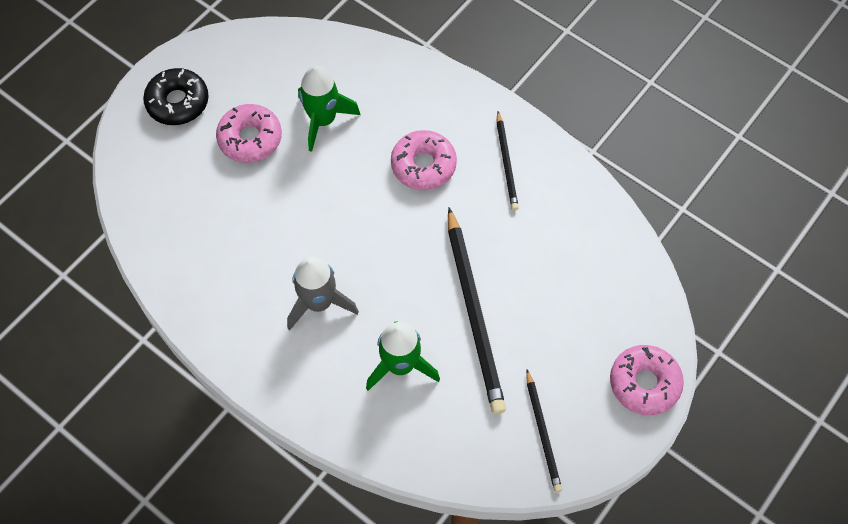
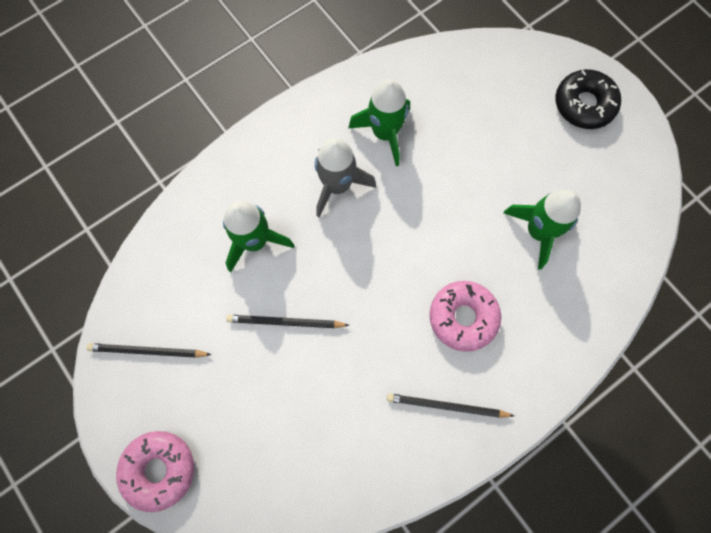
camera: 105 degrees right, 10 degrees up
pink donut [216,104,282,163] -> none
black pencil [448,207,506,414] -> black pencil [226,315,350,328], size x0.54
none -> green rocket [348,79,410,166]

